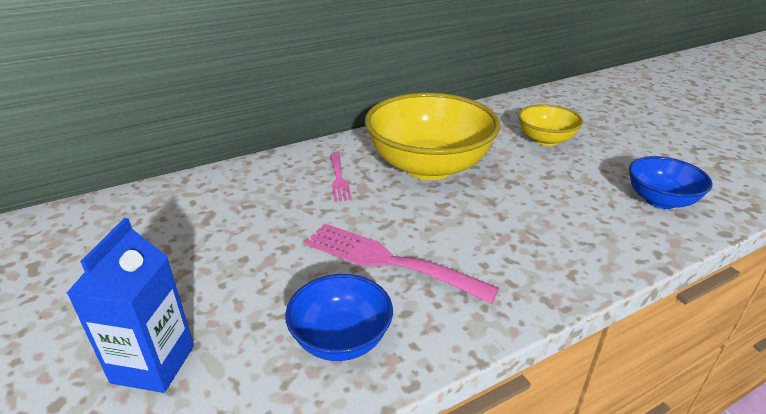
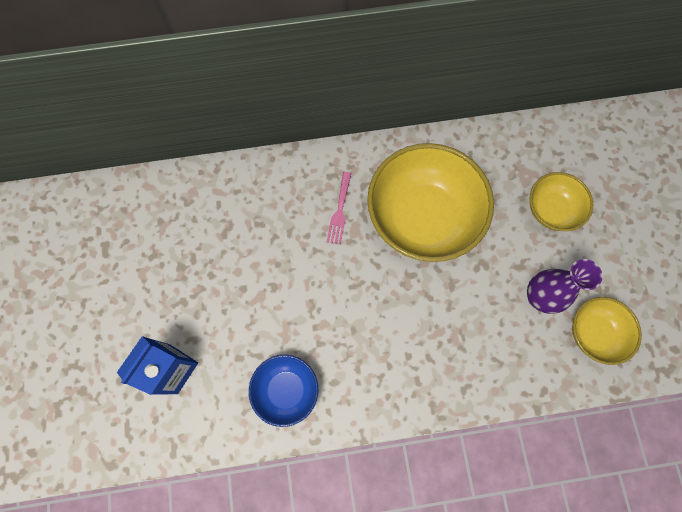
camera: 20 degrees right, 40 degrees up
pink fork [305,223,499,304] -> none
blue bowl [629,156,712,209] -> yellow bowl [572,297,642,365]
none -> purple vase [527,259,602,314]

